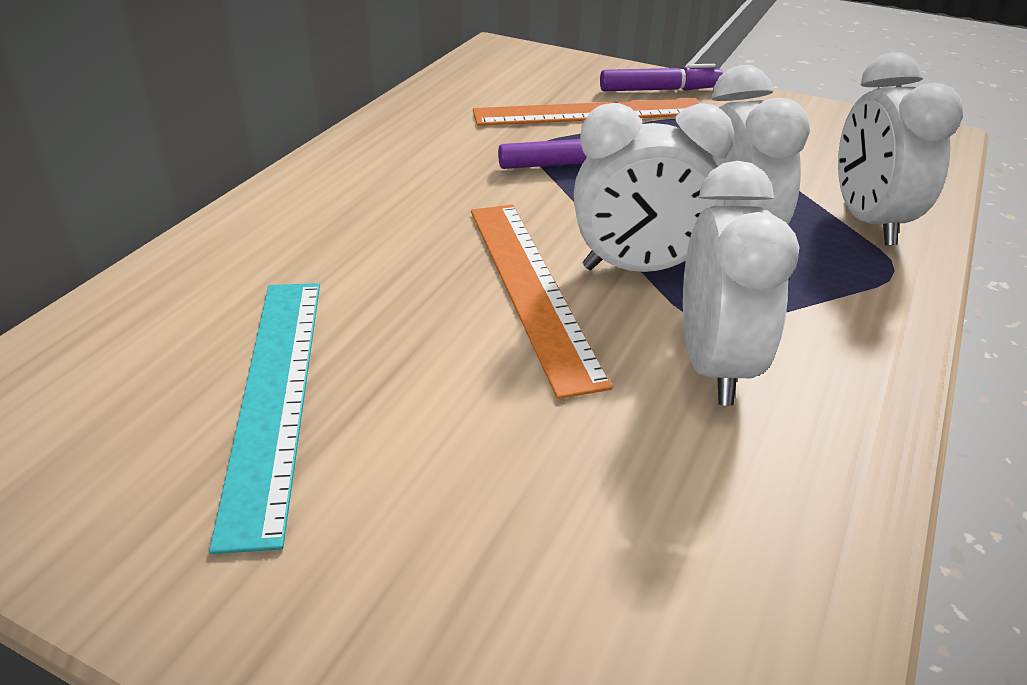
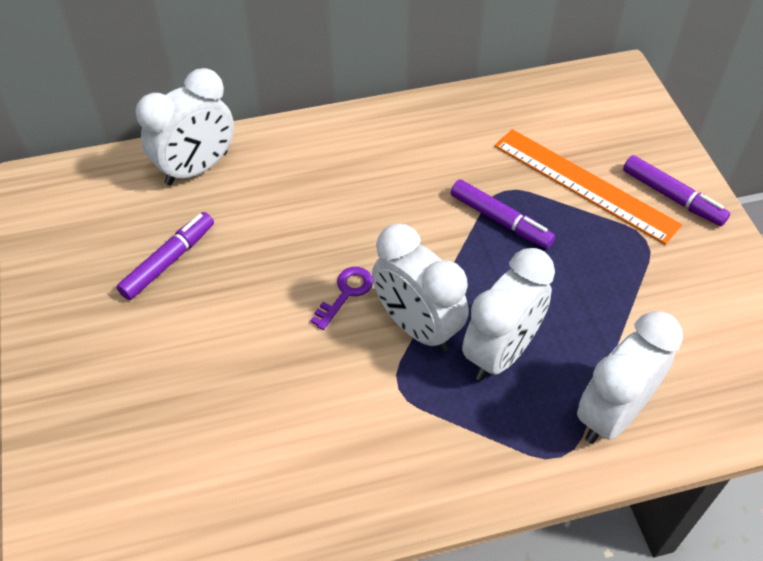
camera: 50 degrees right, 15 degrees up
turquoise ruler [209,283,320,554] -> purple marker [116,212,214,300]
orange ruler [471,205,612,399] -> purple key [310,267,373,330]
white clock [683,161,799,406] -> white clock moved to [136,68,234,185]

